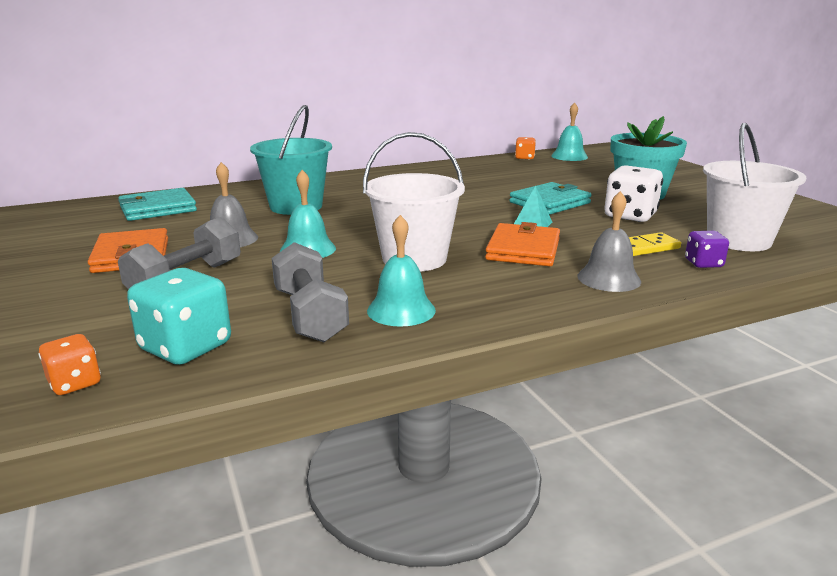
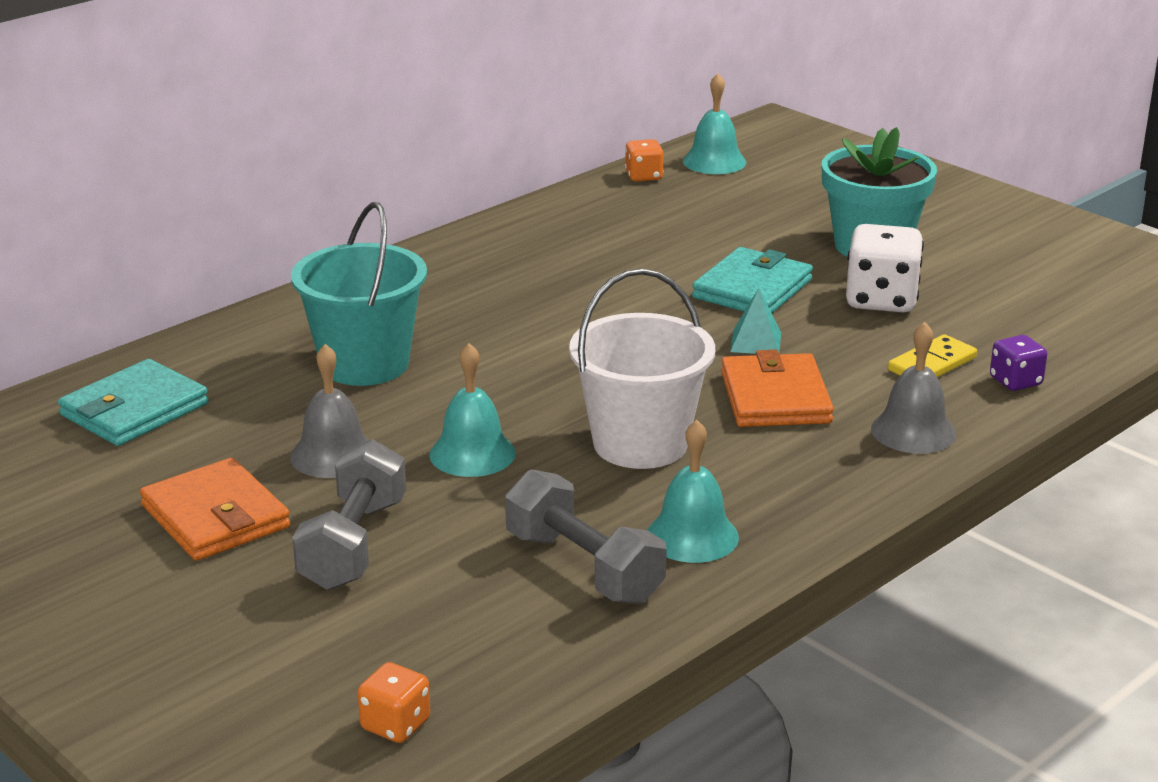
camera: 20 degrees left, 5 degrees up
turquoise dice [127,268,231,365] -> none
white bucket [703,123,807,251] -> none

